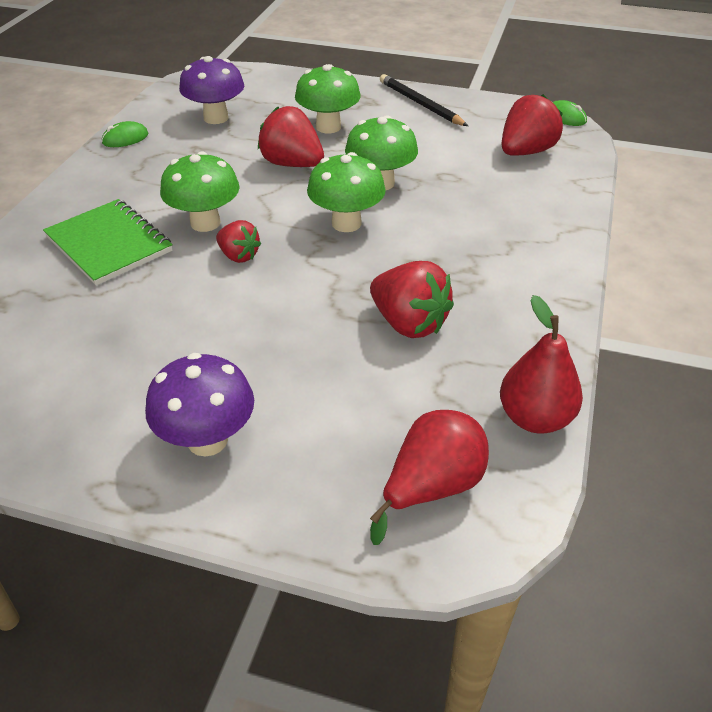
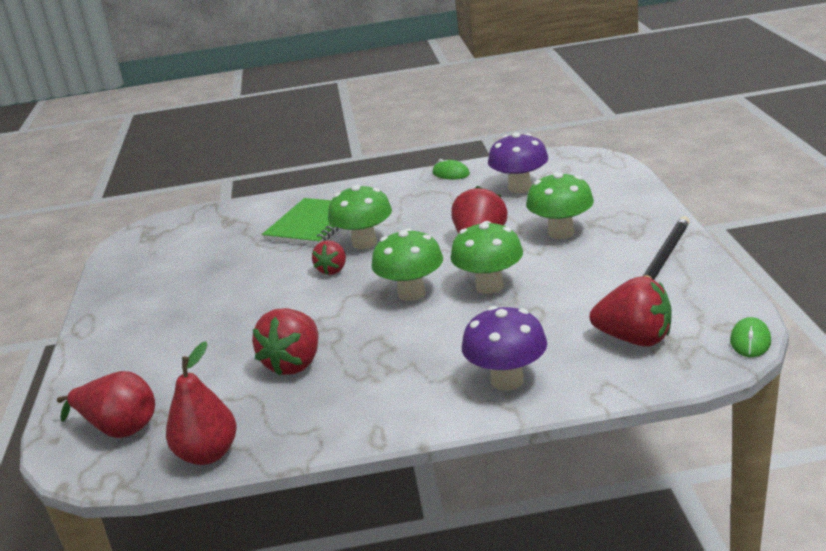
camera: 70 degrees right, 15 degrees down
purple mushroom [145,353,254,456] -> purple mushroom moved to [462,306,547,391]

